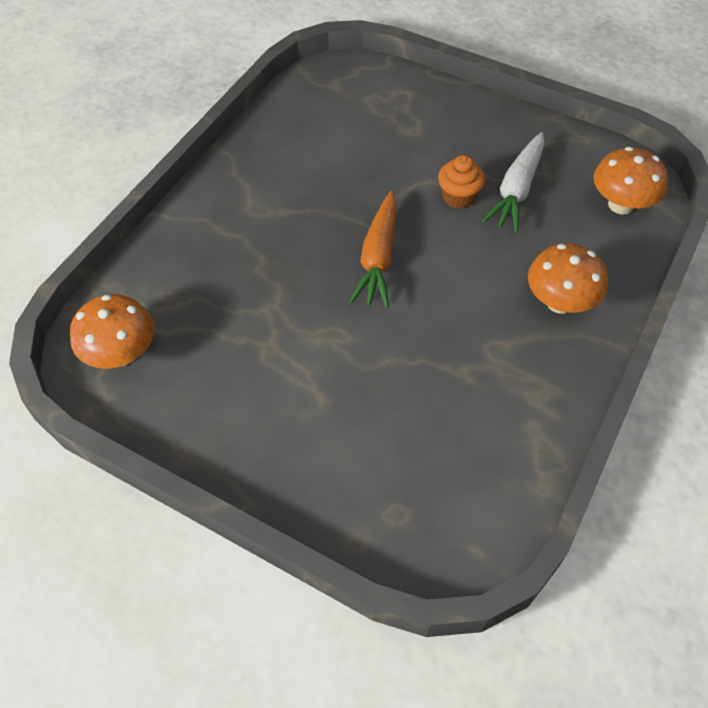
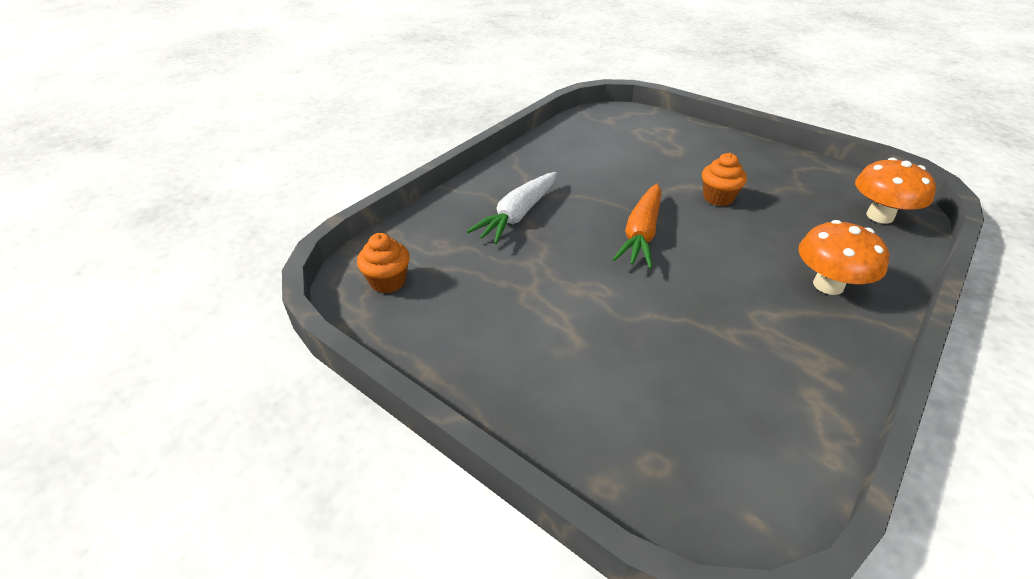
camera: 10 degrees right, 15 degrees down
orange mushroom [70,294,154,369] -> orange cupcake [357,233,410,293]
white carrot [482,132,545,233] -> white carrot moved to [466,172,557,244]

